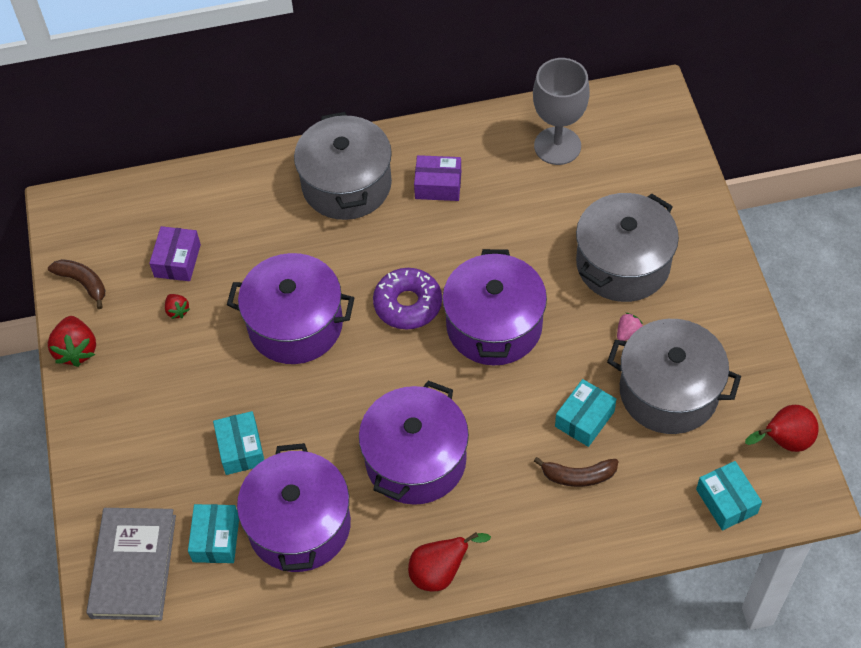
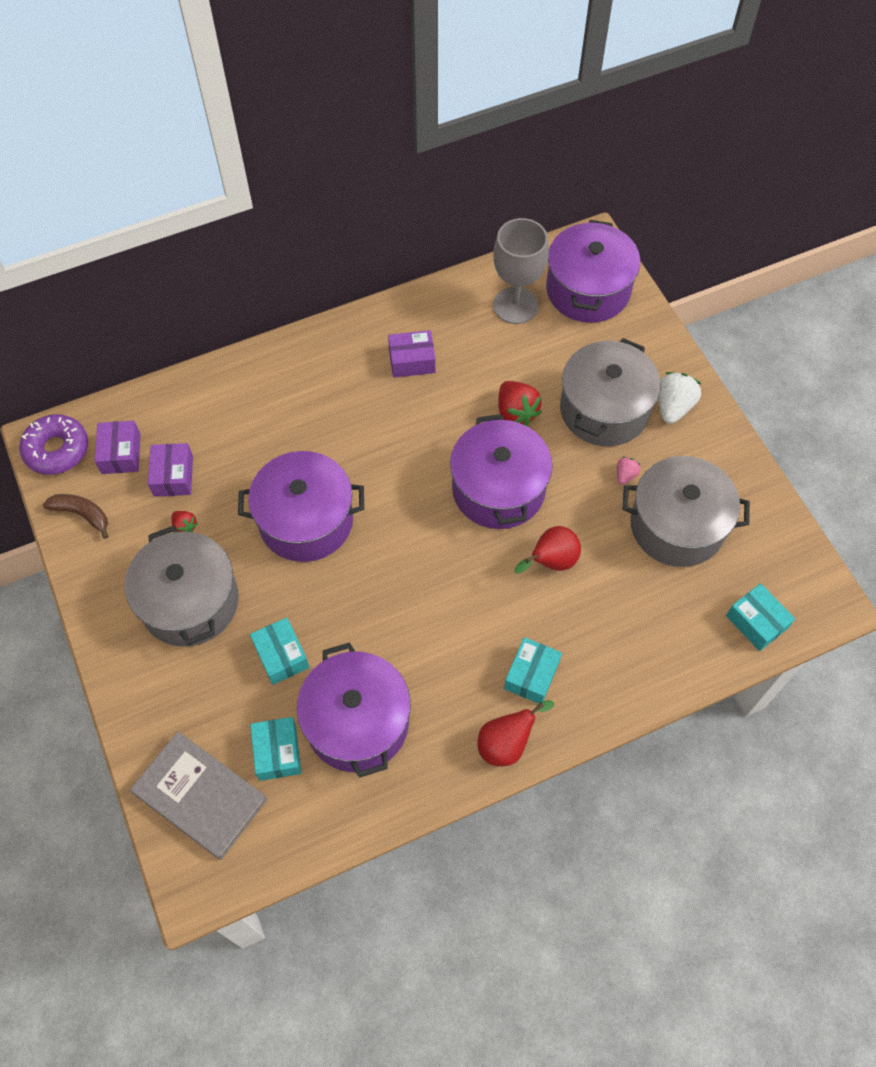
camera: 15 degrees left, 5 degrees up
red strawberry [48,316,96,367] -> red strawberry moved to [498,381,542,426]
grey book [86,508,176,620] -> grey book turned 45 degrees counterclockwise [130,732,267,860]
grey pot [294,112,392,220] -> grey pot moved to [125,526,239,647]
purple pot [359,381,469,505] -> purple pot moved to [546,220,640,323]
purple donut [373,268,442,330] -> purple donut moved to [19,414,88,475]
brown banana [534,457,619,487] -> none
turquoise box [555,379,616,447] -> turquoise box moved to [504,637,562,704]
red pear [745,405,819,452] -> red pear moved to [515,526,581,574]
none -> purple box [95,421,141,474]
none -> white strawberry [658,372,701,424]

